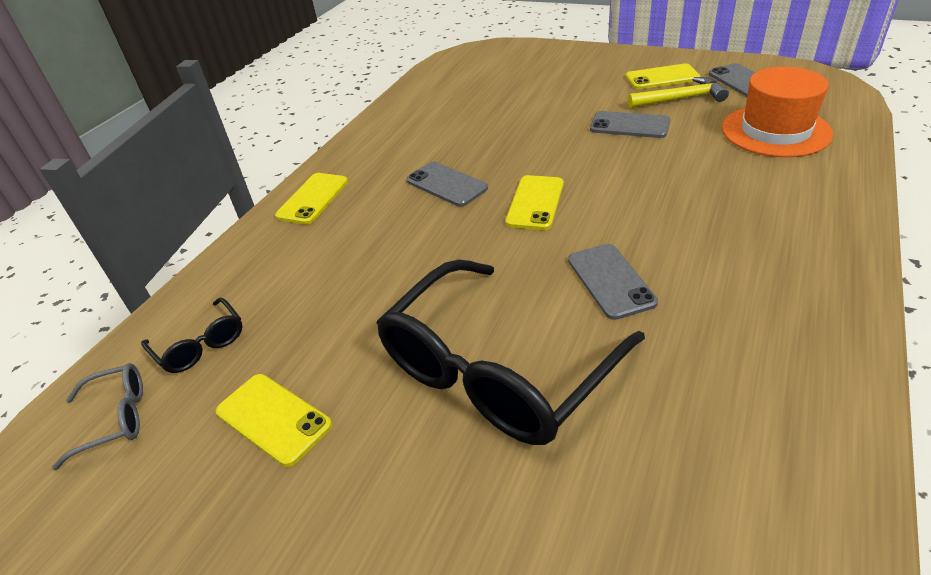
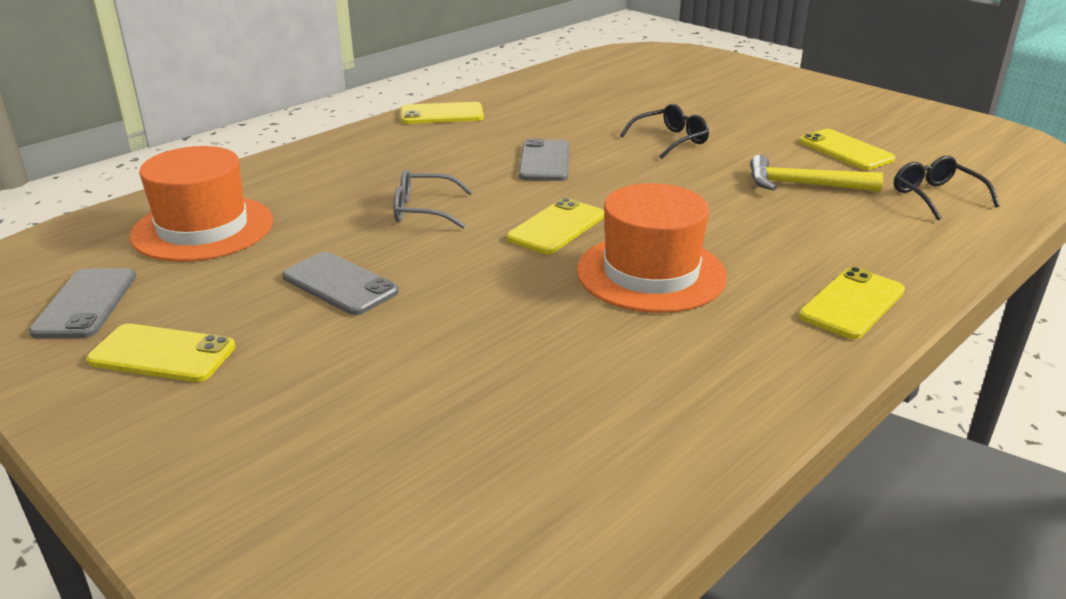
camera: 165 degrees left, 10 degrees down
grey glasses [52,363,143,470] -> grey glasses moved to [393,169,472,229]
black glasses [376,259,645,445] -> black glasses [620,104,709,159], size x0.44
grey phone [406,162,488,207] -> orange hat [577,183,727,313]
yellow hammer [628,77,729,108] -> yellow hammer moved to [750,155,883,192]
none -> yellow phone [401,102,484,124]

